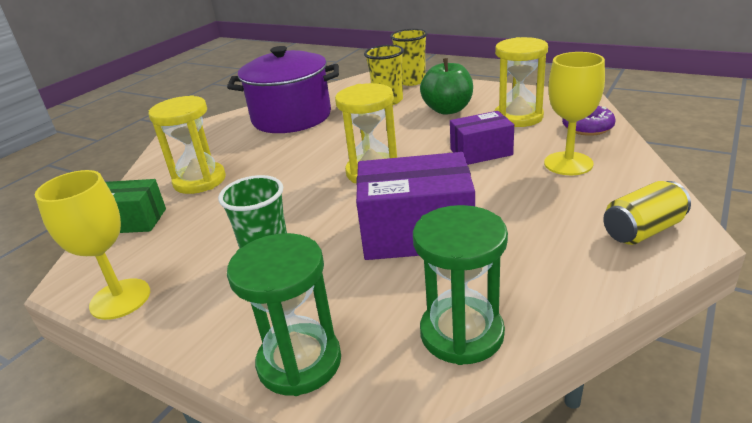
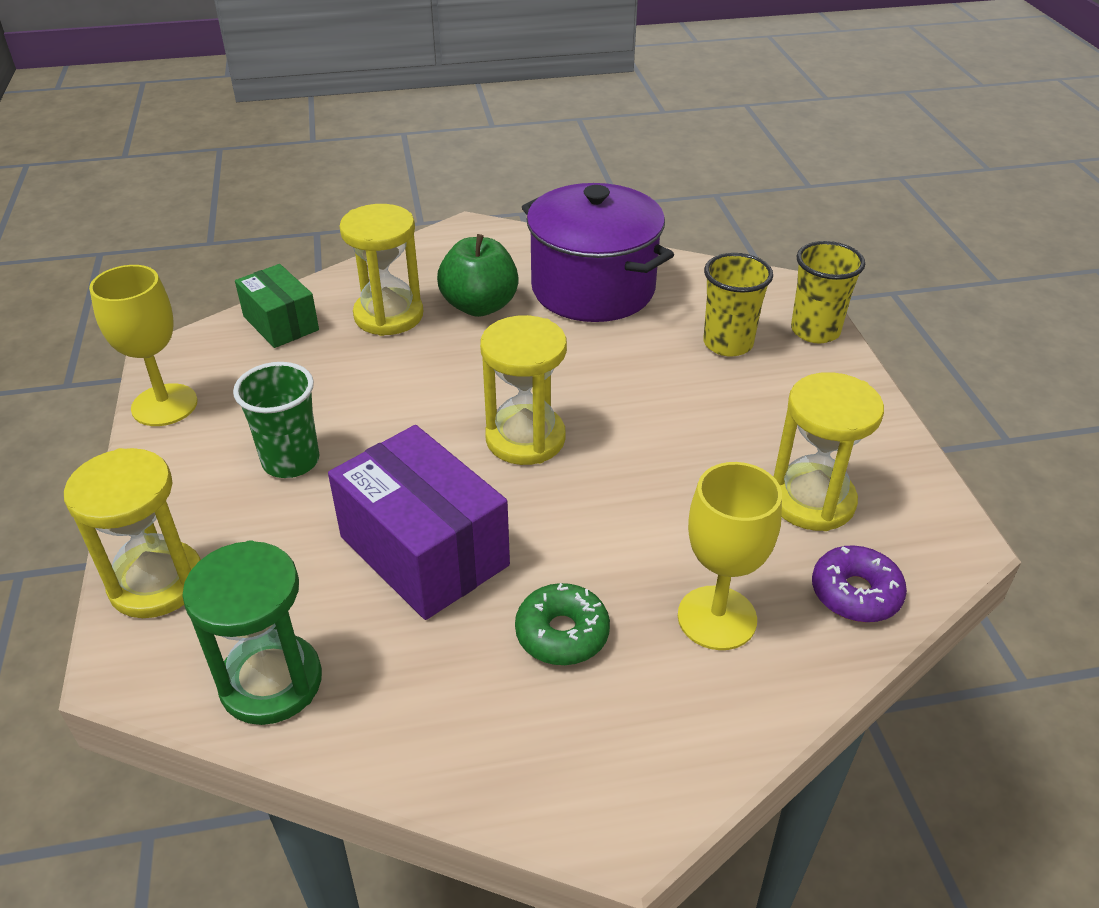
camera: 45 degrees right, 10 degrees up
green hourglass [227,233,341,396] -> yellow hourglass [64,448,201,618]
green apple [420,58,473,115] -> green apple moved to [437,234,519,317]
purple box [450,111,514,165] -> none
yellow can [603,181,691,245] -> none
none -> green donut [515,583,610,665]

